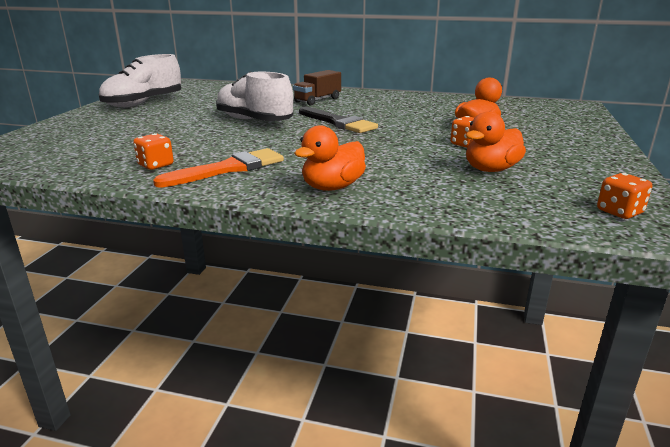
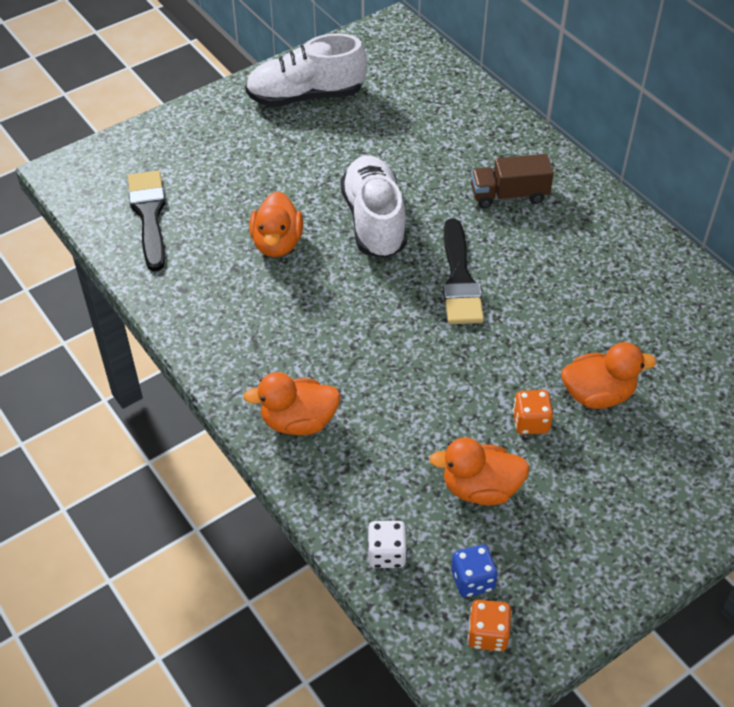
camera: 40 degrees right, 25 degrees up
orange dice [133,133,174,170] -> none
orange brush [153,148,284,188] -> none
none -> black brush [128,171,166,271]
none -> orange duck [249,191,303,257]
none -> white dice [368,521,407,568]
none -> blue dice [451,545,498,597]

